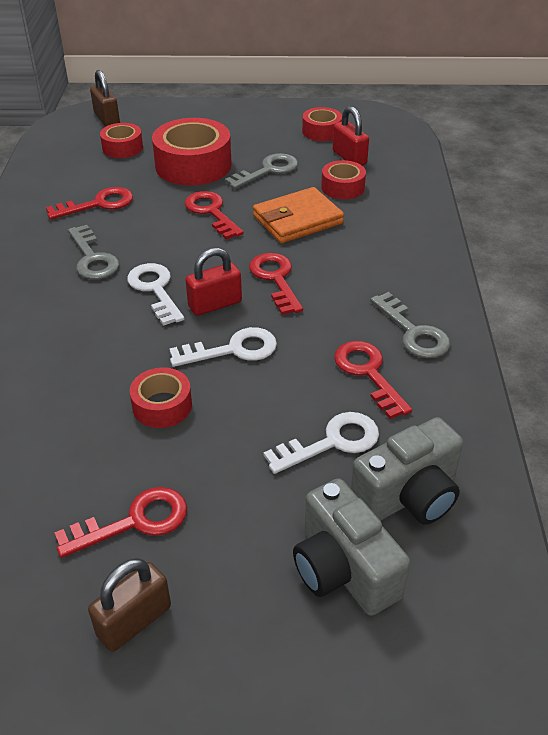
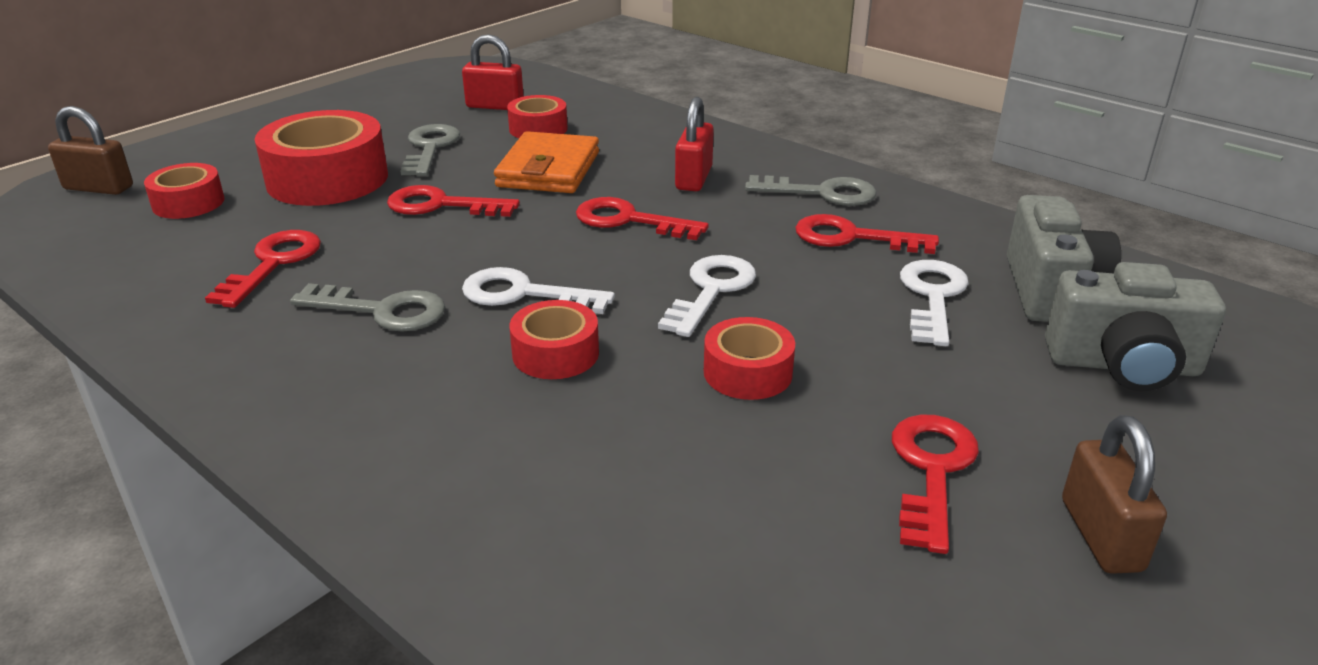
camera: 50 degrees left, 10 degrees down
red padlock [185,248,242,316] -> red padlock moved to [675,97,714,191]
red tape [302,107,342,141] -> red tape moved to [509,300,599,379]

